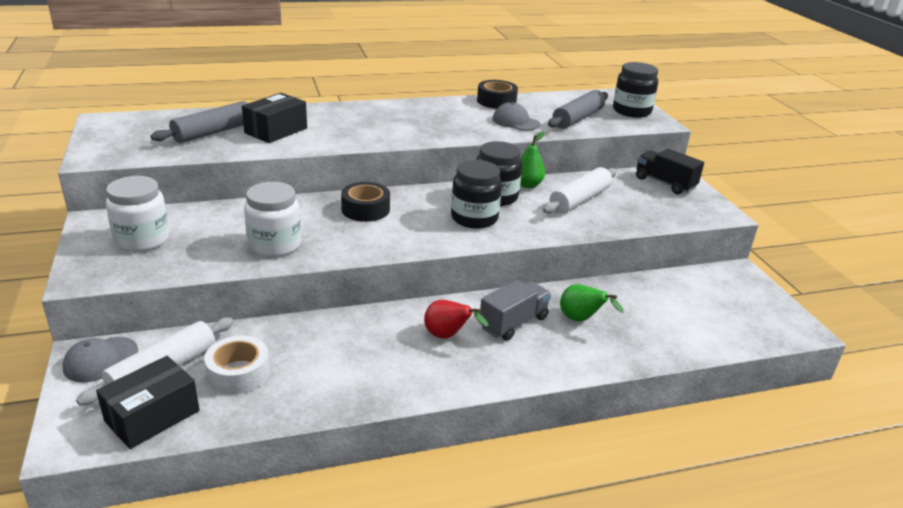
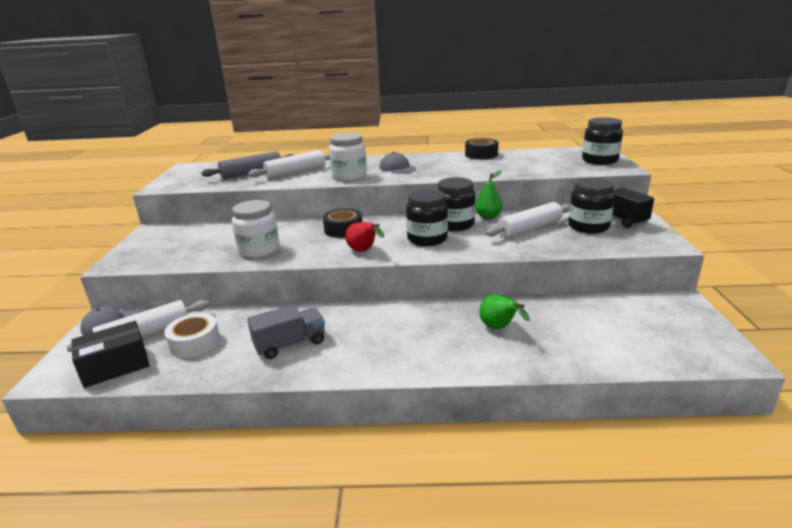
camera: 20 degrees right, 5 degrees down
white jar [106,176,169,252] -> white jar moved to [329,133,367,181]
black box [242,93,307,143] -> white rolling pin [248,150,330,179]
red pear [424,300,488,339] -> red pear moved to [345,222,384,252]
grey truck [479,280,551,341] -> grey truck moved to [247,305,325,359]
grey cap [492,102,540,131] -> grey cap moved to [380,152,416,173]
grey rolling pin [548,90,608,129] -> none
none -> black jar [568,177,615,233]

